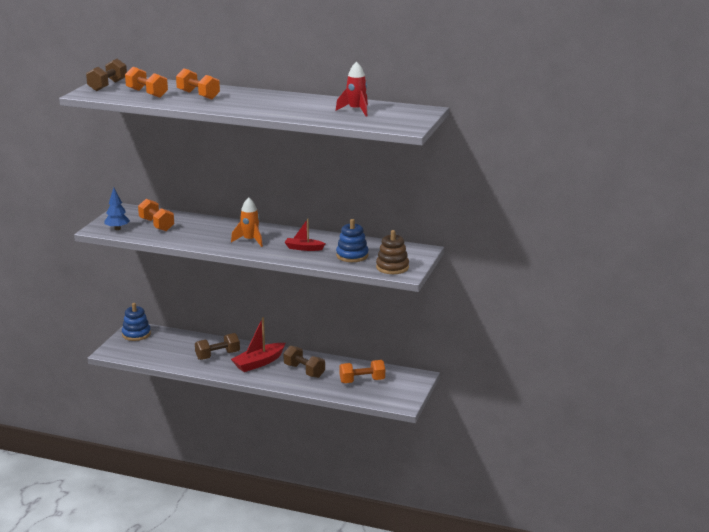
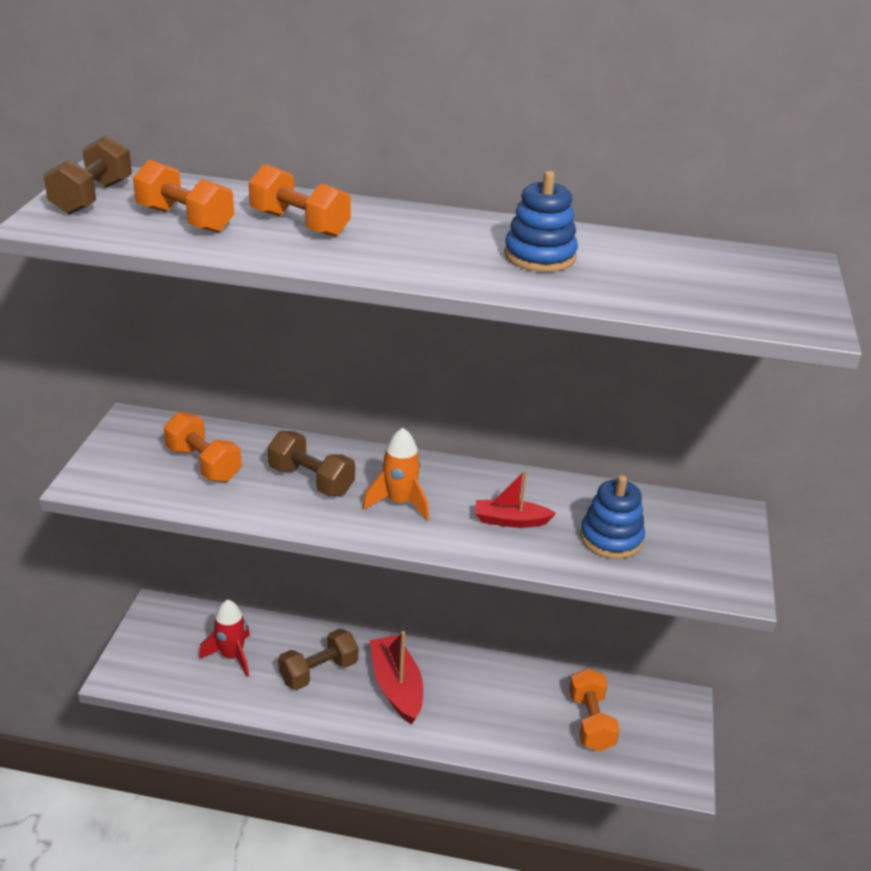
camera: 10 degrees left, 10 degrees up
blue tree [105,188,130,230] -> none
blue stacking toy [122,303,151,341] -> blue stacking toy moved to [504,171,578,272]
red boat [231,317,285,372] -> red boat turned 120 degrees clockwise [370,631,423,724]
brown dumbbell [283,345,325,378] -> brown dumbbell moved to [268,431,355,496]
red rocket [336,61,368,116] -> red rocket moved to [199,599,250,677]
orange dumbbell [339,360,385,383] -> orange dumbbell turned 75 degrees counterclockwise [569,668,620,751]
brown stacking toy [376,230,409,274] -> none

